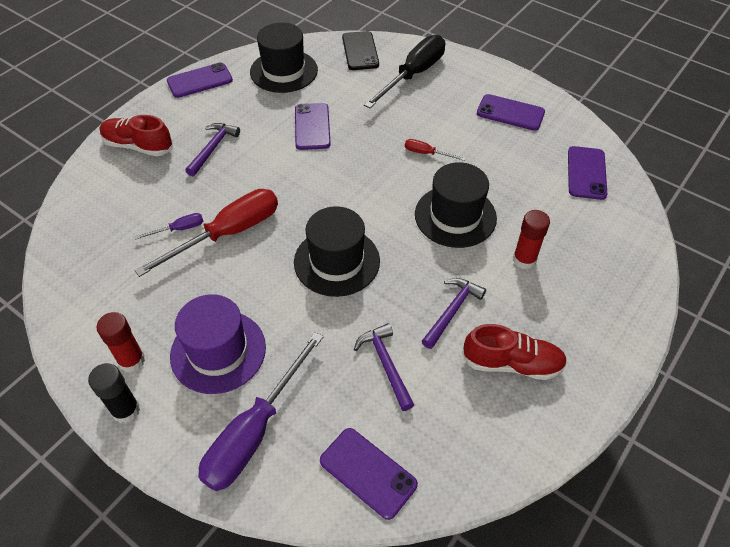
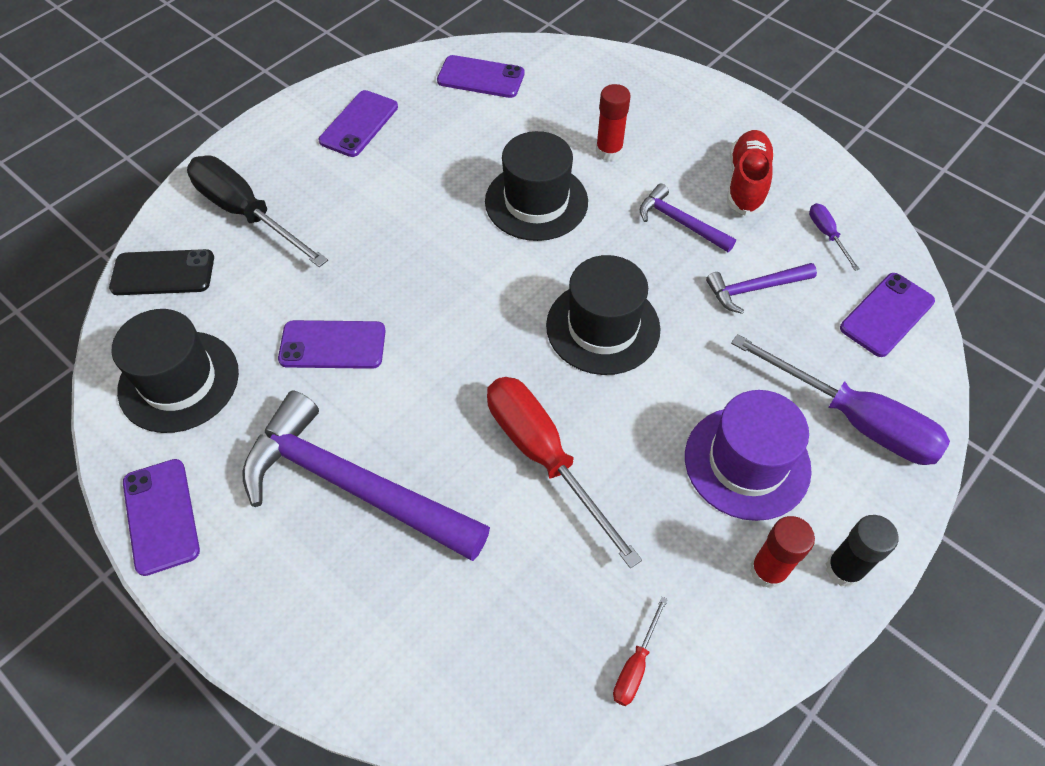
camera: 85 degrees left, 5 degrees up
red shoe [100,115,173,156] -> none
purple screwdriver [135,213,203,240] -> purple screwdriver moved to [809,203,860,271]
purple hammer [185,123,240,176] -> purple hammer [242,391,490,561], size x2.08
red screwdriver [405,139,465,161] -> red screwdriver moved to [613,597,668,706]

